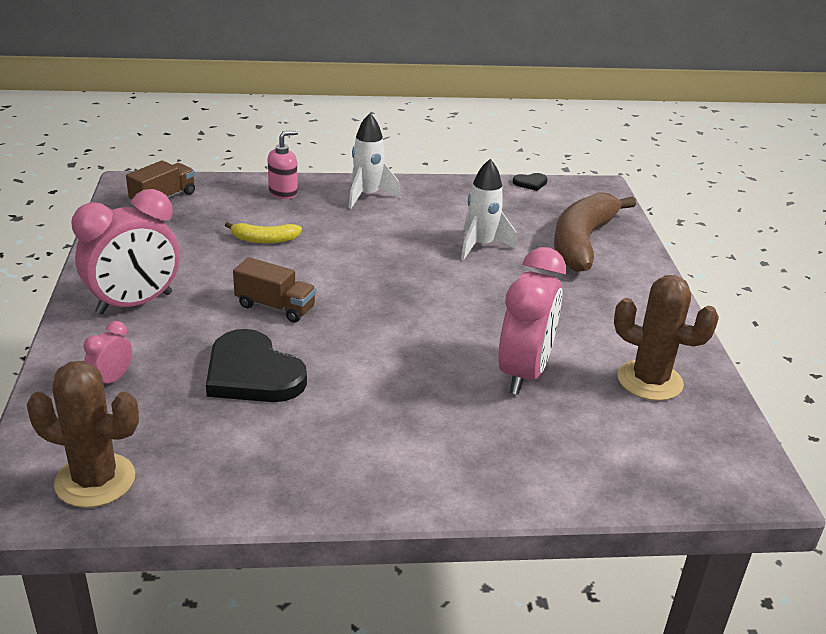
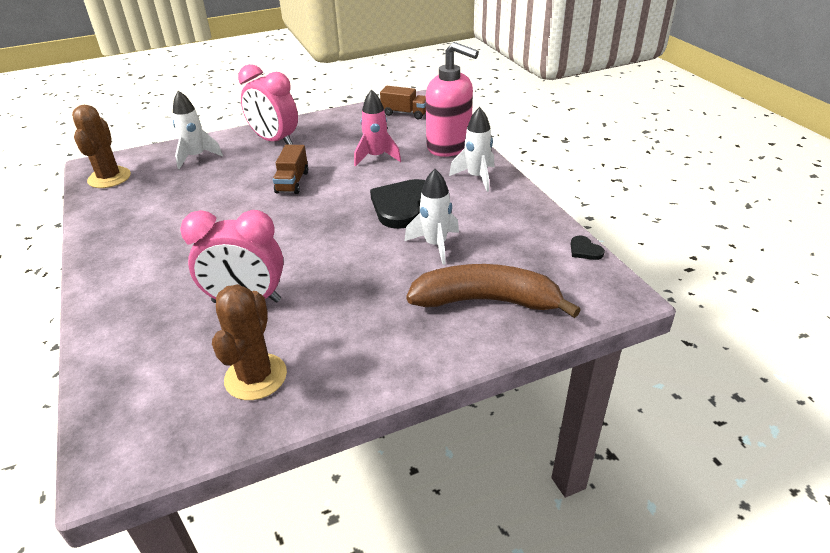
camera: 75 degrees right, 5 degrees up
pink clock [84,321,132,383] -> white rocket [173,91,223,169]
black heart [206,329,307,402] -> black heart moved to [370,179,425,229]
yellow banana [225,222,302,243] -> pink rocket [354,89,401,166]
pink soap dispenser [268,130,298,199] -> pink soap dispenser [426,42,479,157], size x2.02

